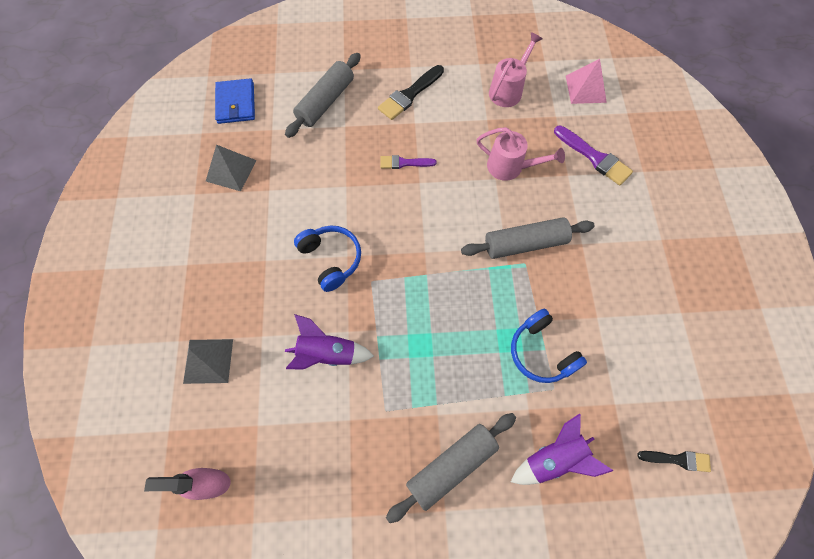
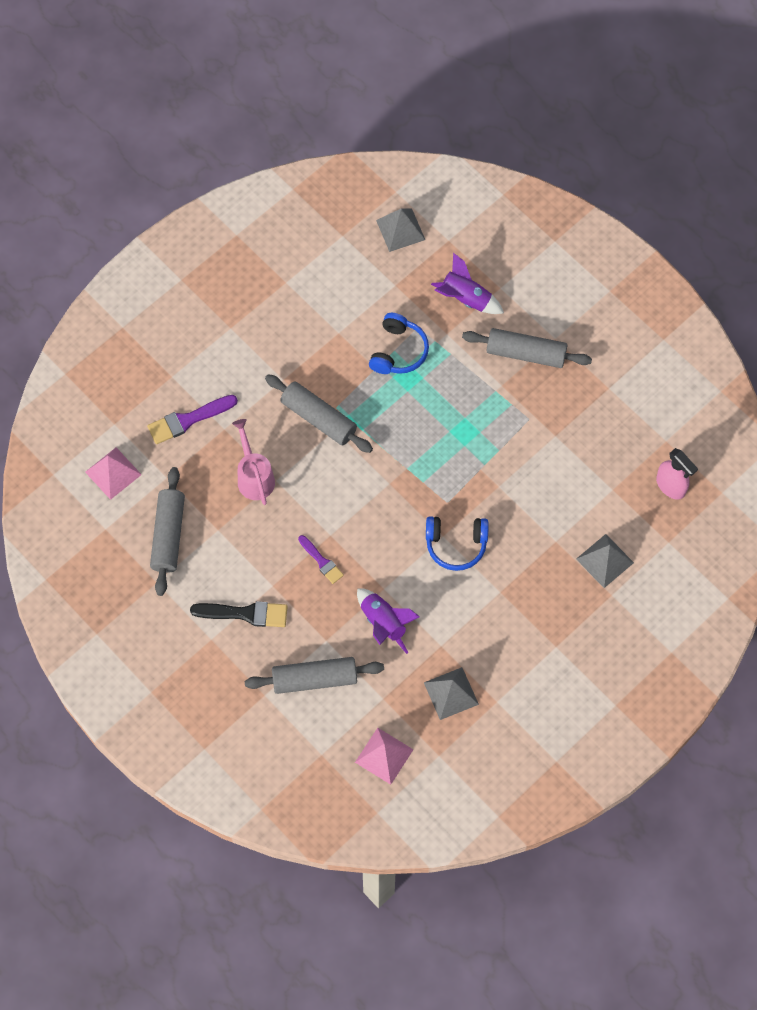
camera: 130 degrees left, 0 degrees up
blue wallet [215,78,255,124] -> pink pyramid [355,728,413,785]
purple rocket [285,314,374,370] -> purple rocket moved to [357,588,420,654]
blue headphones [294,225,361,292] -> blue headphones turned 105 degrees counterclockwise [426,516,489,571]
pink watering can [489,32,542,107] -> grey rolling pin [150,467,185,596]
purple brush [554,125,633,185] -> purple brush turned 120 degrees counterclockwise [147,395,238,444]
black brush [637,451,711,472] -> grey pyramid [376,208,425,252]

